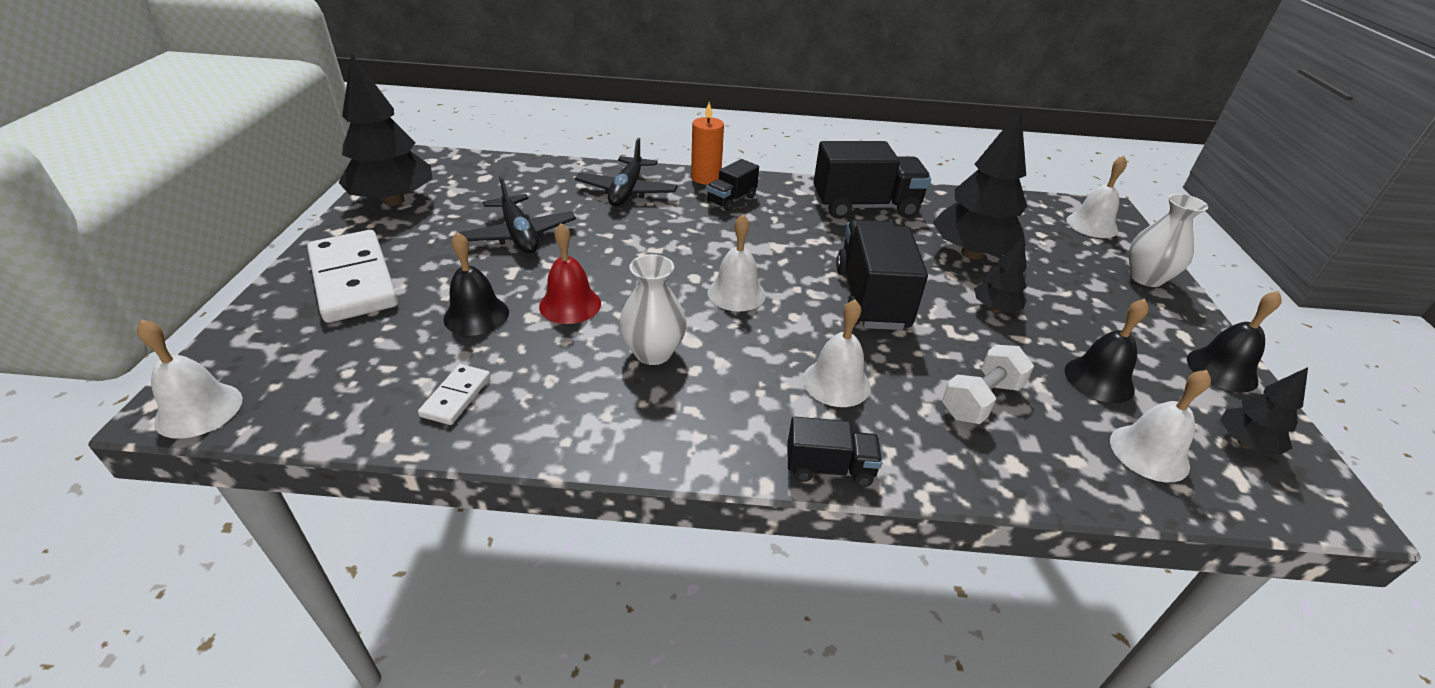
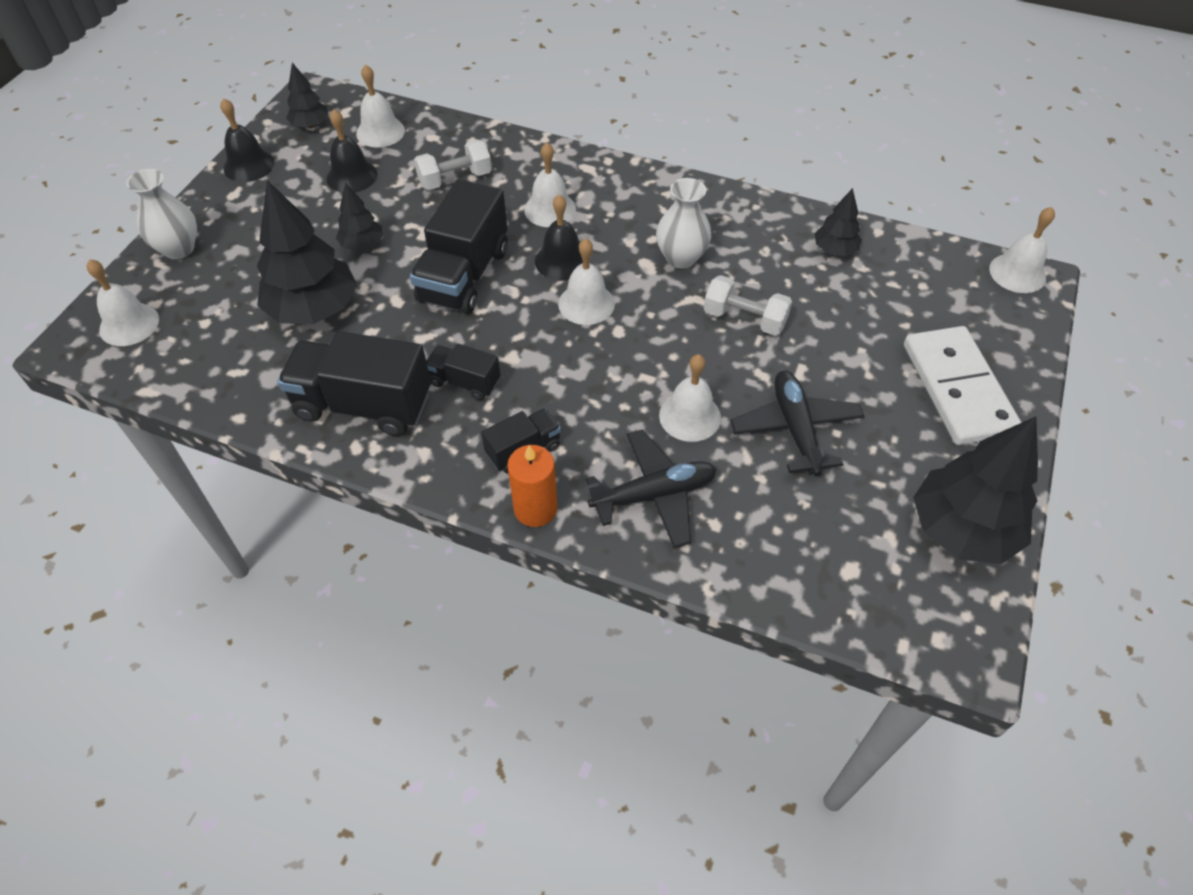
camera: 160 degrees left, 15 degrees up
white domino [418,364,491,425] -> black tree [814,188,862,256]
black bell [444,232,509,336] -> black bell moved to [535,195,583,281]
red bell [539,223,601,324] -> white dumbbell [704,275,792,336]
black plane [575,138,678,206] -> black plane turned 45 degrees clockwise [586,430,716,548]
black truck [787,417,883,487] -> black truck moved to [426,344,500,400]
none -> white bell [659,354,721,442]

